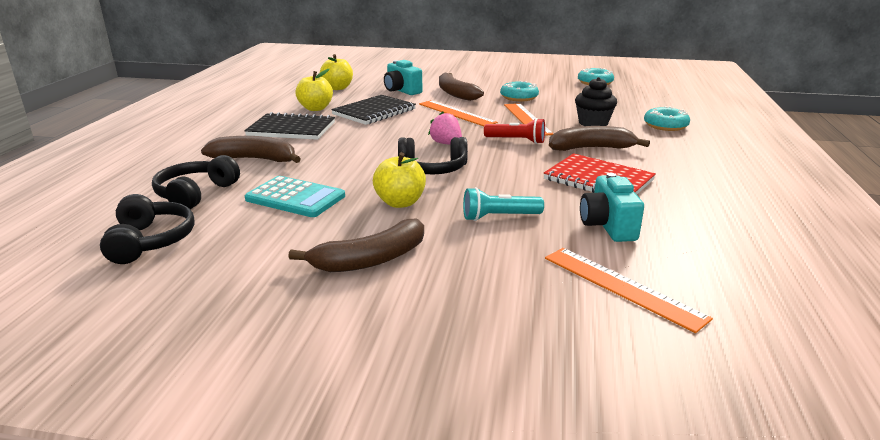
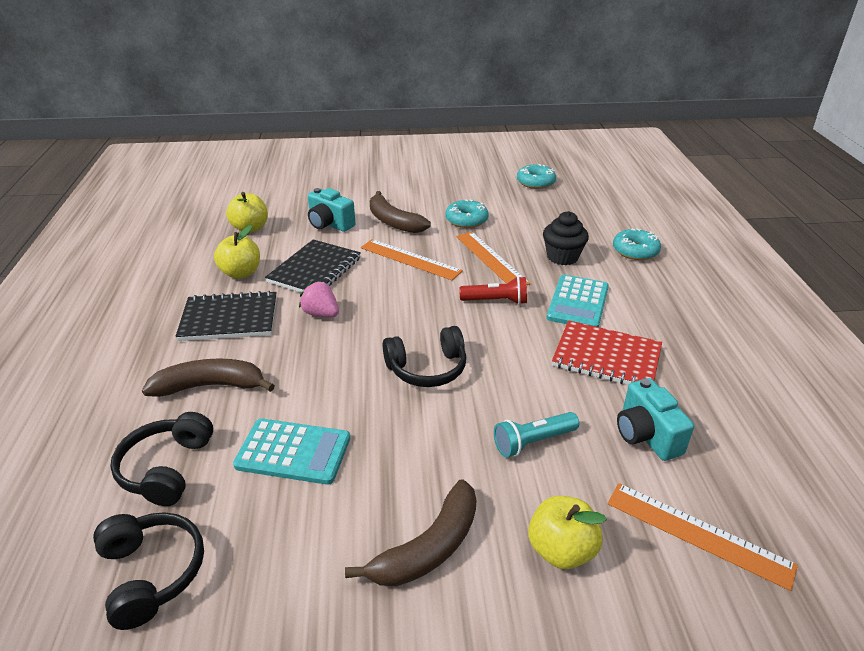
camera: 15 degrees left, 10 degrees up
yellow apple [373,152,426,208] -> yellow apple moved to [528,496,607,569]
pink strawberry [428,111,462,145] -> pink strawberry moved to [299,281,339,317]
brown banana [549,126,650,151] -> turquoise calculator [547,275,609,327]

